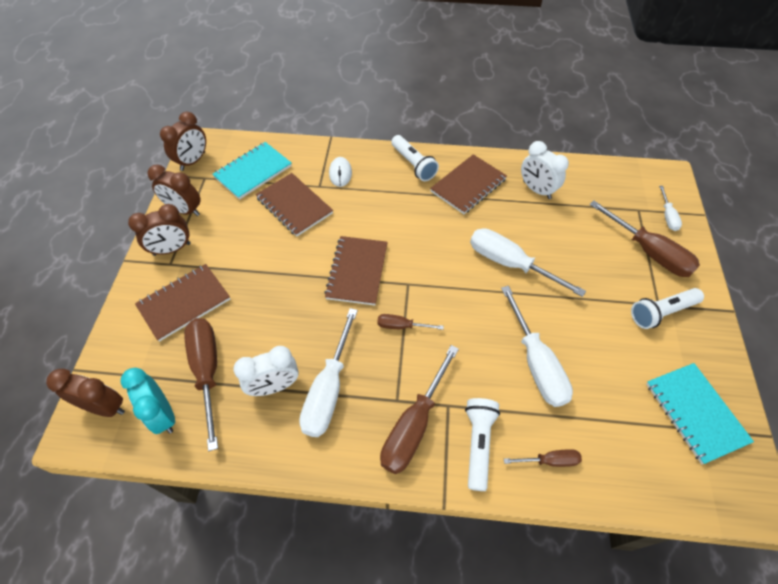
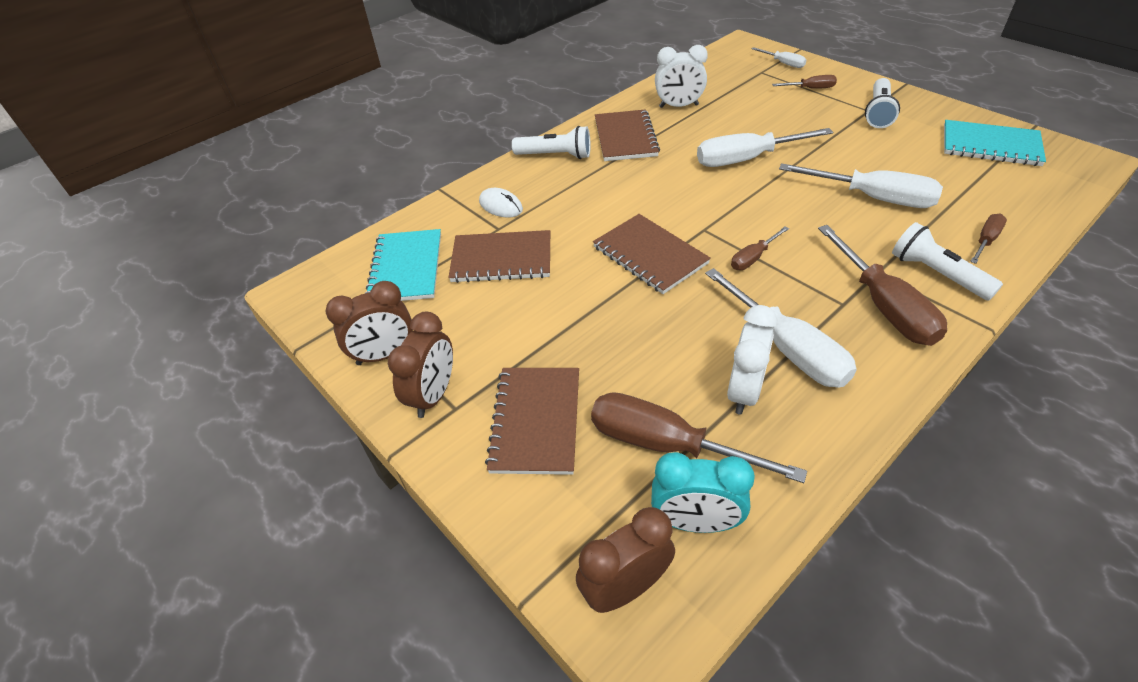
camera: 45 degrees left, 10 degrees down
brown clock [160,111,206,171] -> none
brown screwdriver [589,201,700,277] -> brown screwdriver [772,75,837,89], size x0.51

